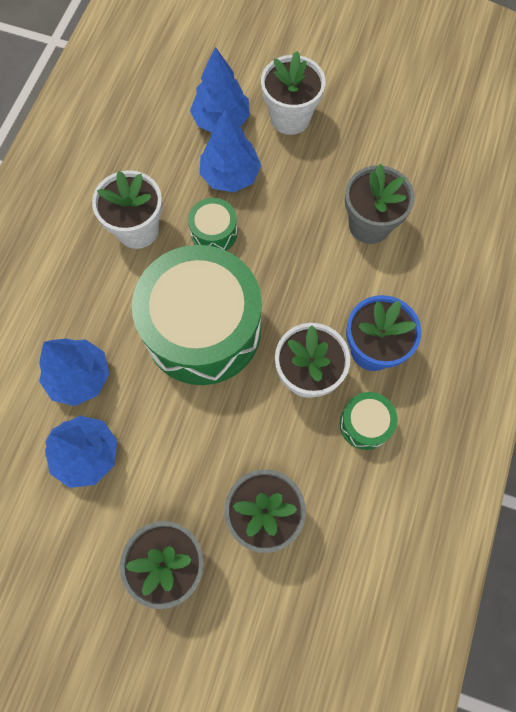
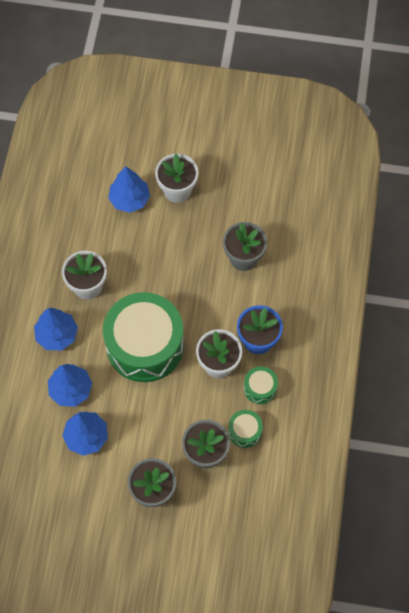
camera: 10 degrees left, 5 degrees down
green drum [188,198,237,251] -> green drum moved to [228,410,263,448]
blue tree [200,109,261,192] -> blue tree moved to [34,308,78,350]

